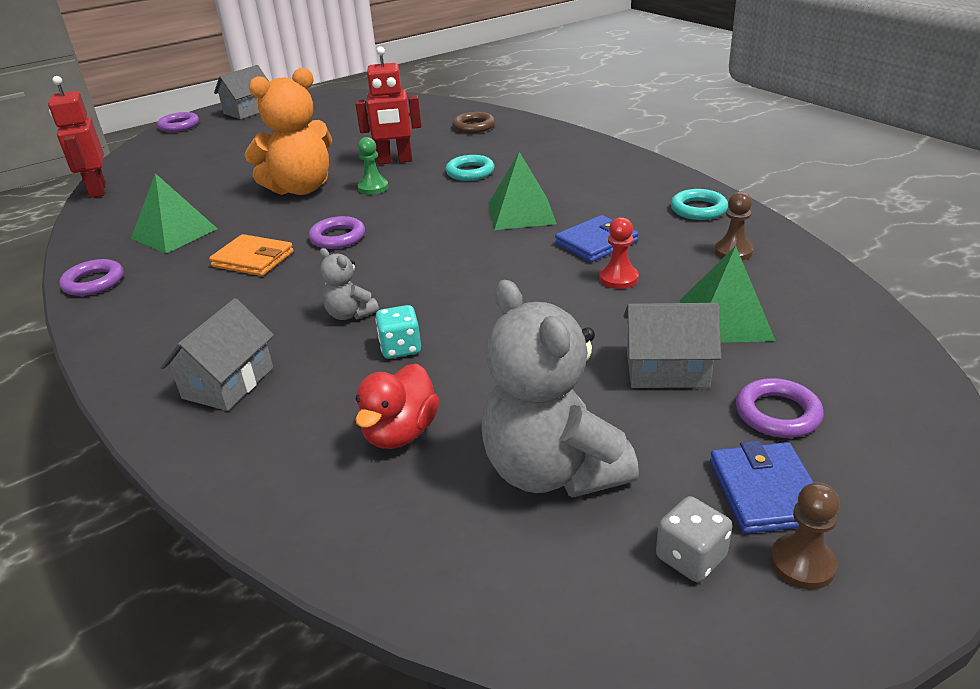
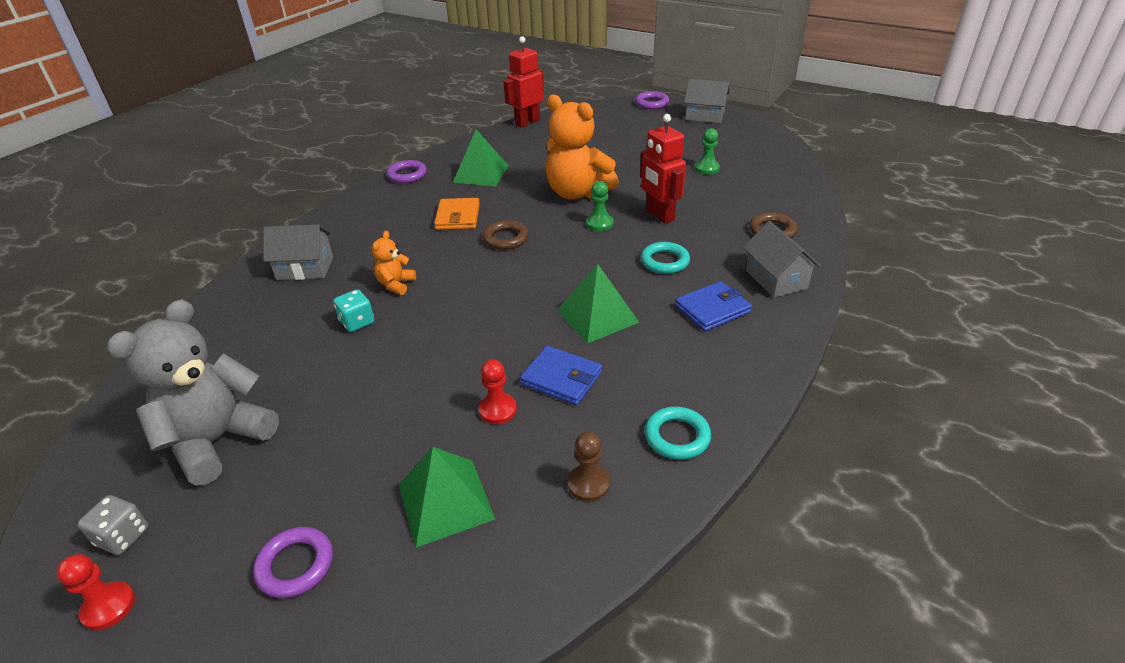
camera: 65 degrees right, 5 degrees up
purple ring [309,216,365,249] -> brown ring [483,220,529,250]
grey teddy bear [320,248,379,320] -> orange teddy bear [372,231,416,295]
red duck [355,363,439,449] -> none
grey house [623,303,721,388] -> grey house moved to [743,221,820,298]
blue wallet [710,440,814,534] -> blue wallet moved to [675,281,752,332]
brown pawn [770,482,840,589] -> red pawn [57,554,135,630]
none -> green pawn [695,128,720,174]

